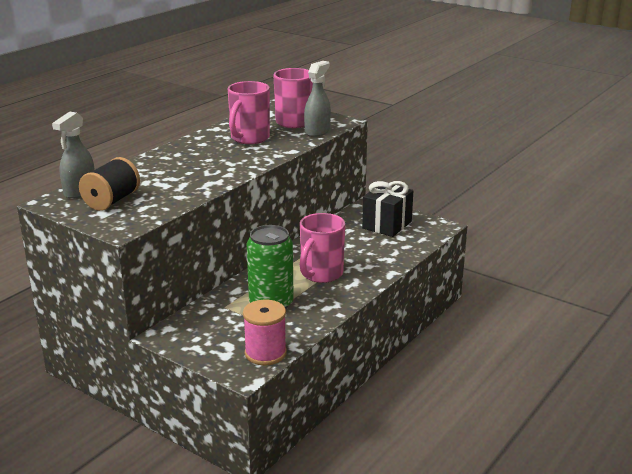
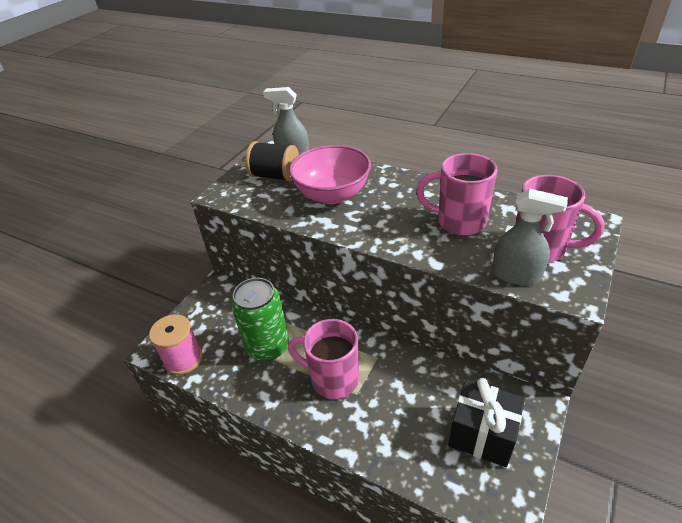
camera: 85 degrees right, 15 degrees up
none -> pink bowl [289,145,371,204]

